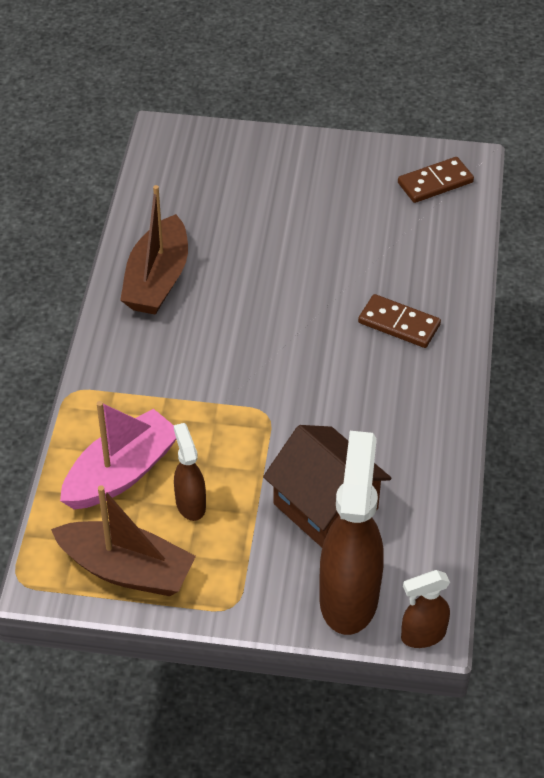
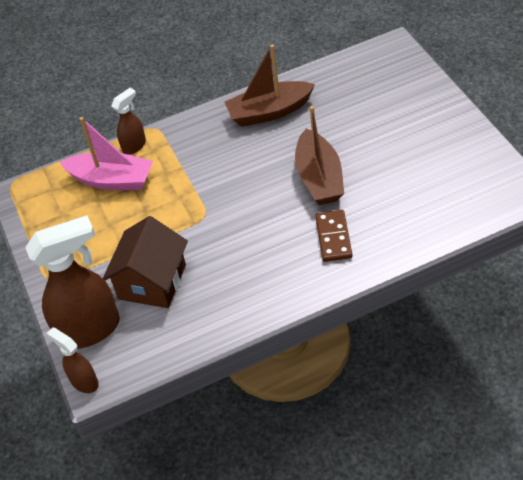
camera: 65 degrees right, 0 degrees up
brown boat [51,485,196,596] -> brown boat moved to [295,106,344,205]
brown spray bottle [174,423,206,521] -> brown spray bottle moved to [111,88,146,155]
brown domino [398,157,474,203] -> none

